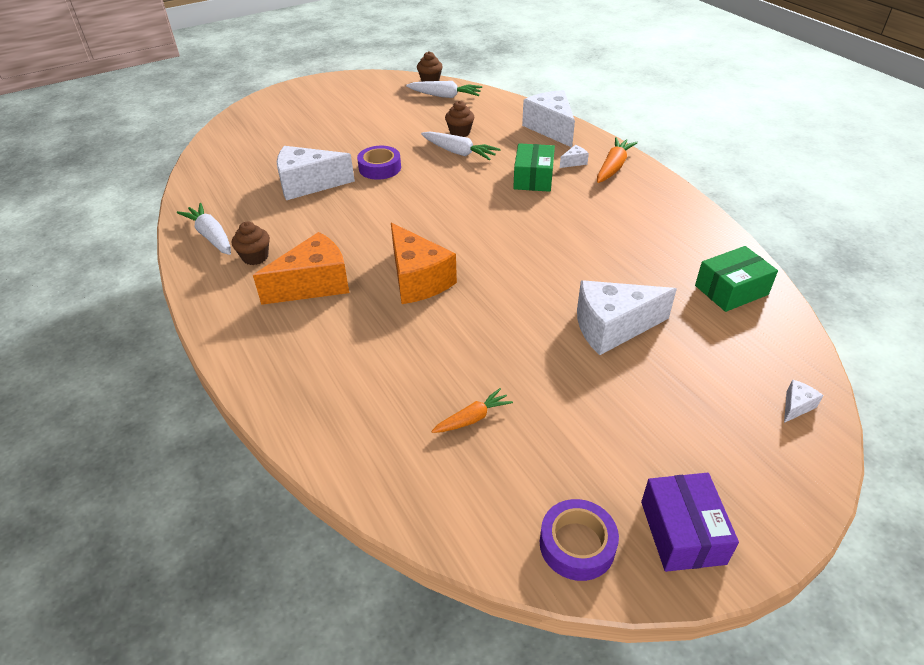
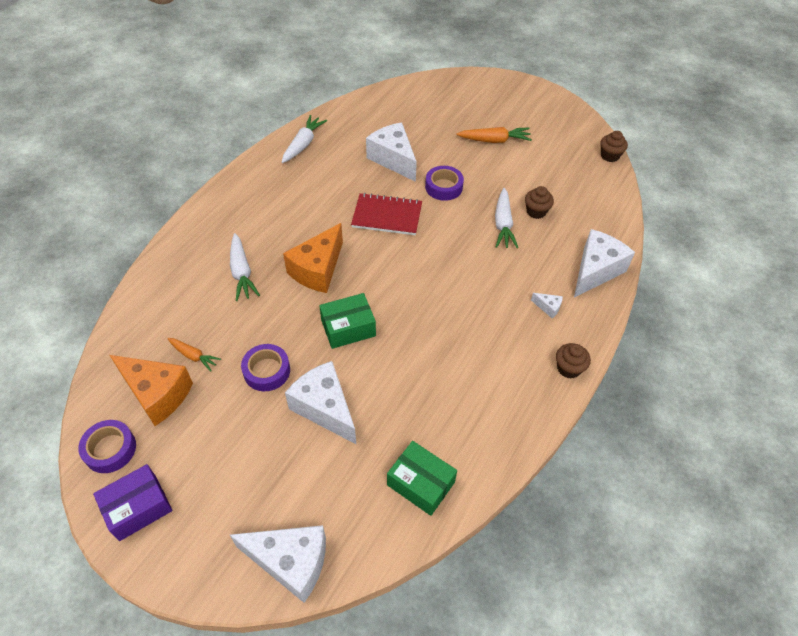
camera: 60 degrees right, 10 degrees up
brown cupcake [232,222,270,265] -> brown cupcake moved to [556,343,591,379]
orange cheese [253,232,349,305] -> orange cheese moved to [110,355,193,426]
white carrot [406,81,482,98] -> white carrot moved to [230,233,260,301]
green box [513,143,555,192] -> green box moved to [319,293,376,349]
orange carrot [597,137,638,183] -> orange carrot moved to [457,127,532,143]
white cheese [784,379,824,423] -> white cheese [230,525,326,603], size x2.39
none -> purple tape [241,344,290,391]
none -> red notebook [351,193,422,235]

